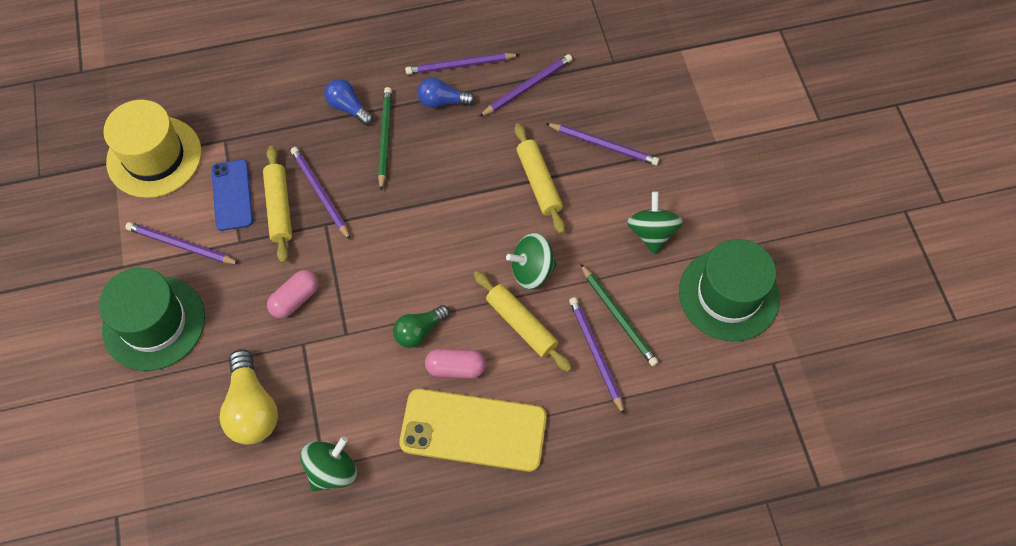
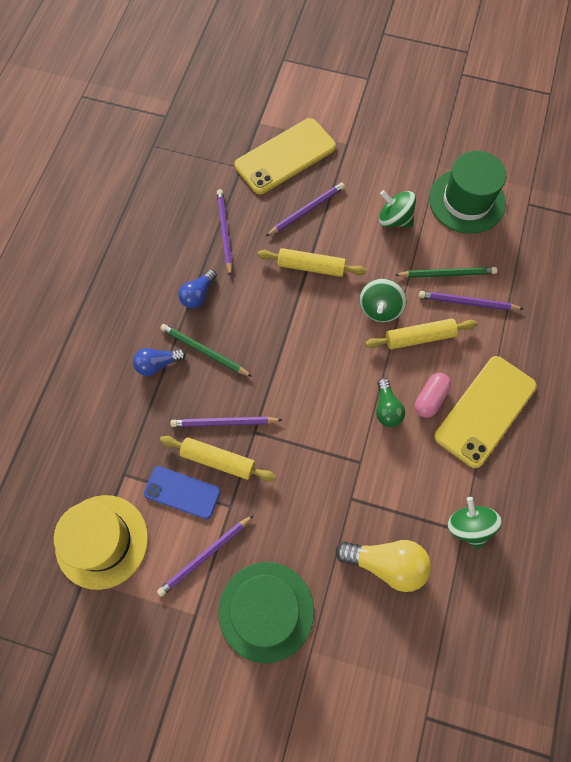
camera: 60 degrees left, 5 degrees up
pink capsule [267,270,318,318] -> none
purple pencil [405,53,520,75] -> none
none -> yellow phone [234,118,336,194]

